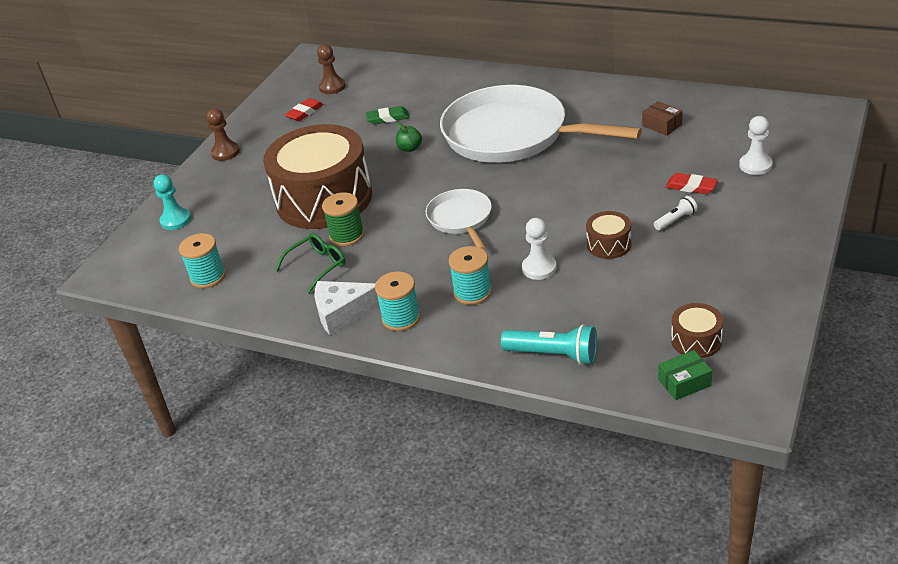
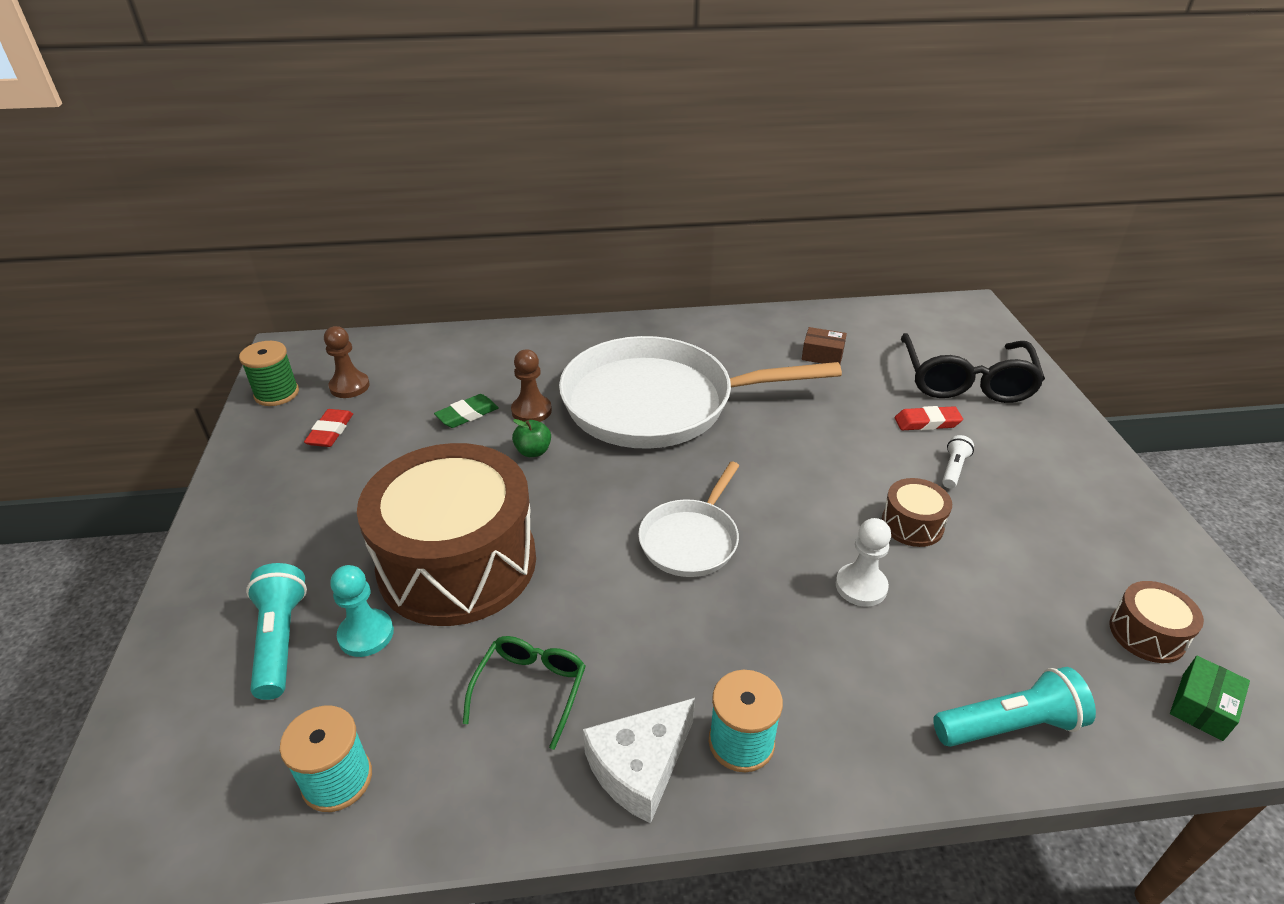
camera: 35 degrees left, 0 degrees up
turquoise pawn [153,174,191,230] -> turquoise pawn moved to [330,565,394,657]
brown pawn [206,108,240,161] -> brown pawn moved to [511,350,552,422]
green spool [322,192,364,246] -> green spool moved to [239,341,299,406]
white pan [426,189,492,250] -> white pan turned 105 degrees counterclockwise [638,462,739,577]
turquoise spool [449,246,492,305] -> none
white pawn [739,116,773,175] -> black glasses [901,333,1045,403]
none -> turquoise flashlight [246,563,307,700]

